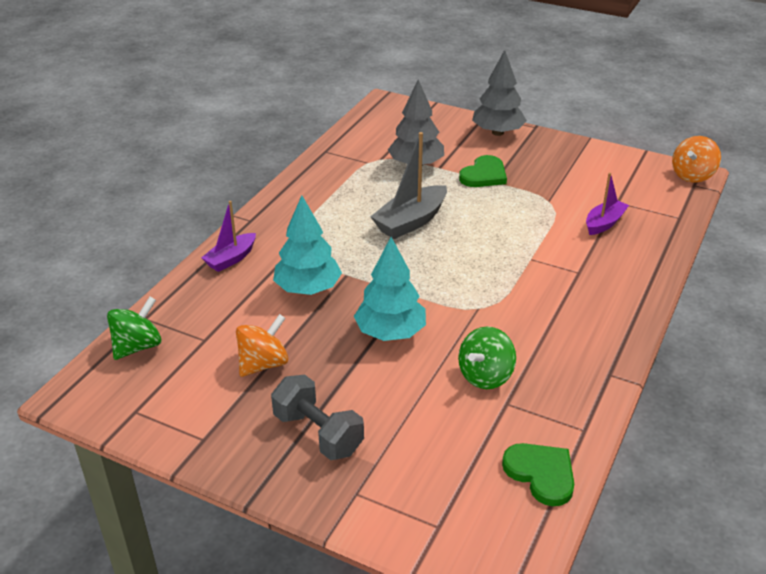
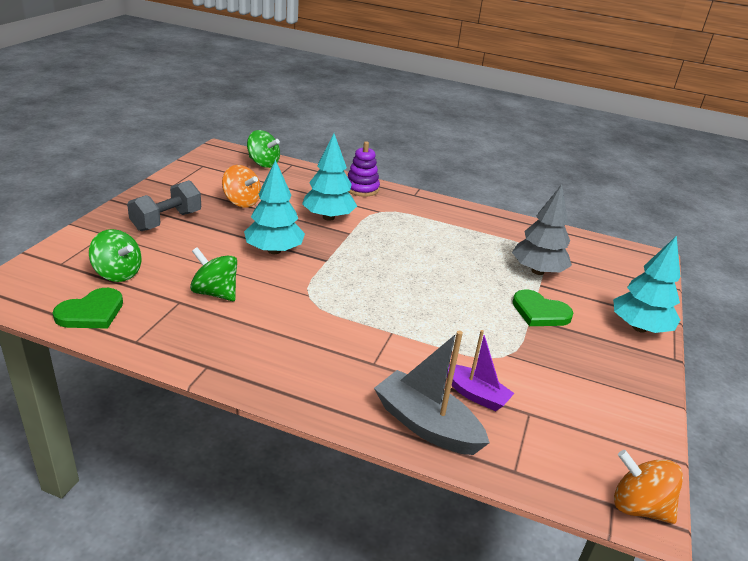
camera: 80 degrees right, 5 degrees down
purple boat [201,201,256,272] -> purple stacking toy [348,141,380,197]
grey boat [370,132,447,239] -> grey boat moved to [374,331,490,455]
grey tree [472,50,527,136] -> turquoise tree [613,236,681,333]
none -> green spinning top [89,229,141,282]

